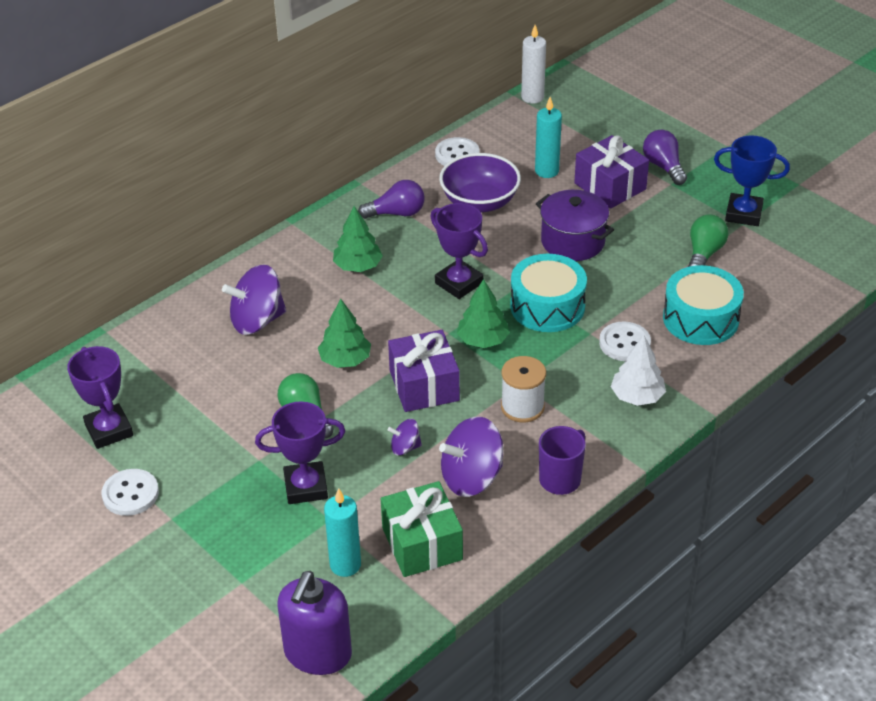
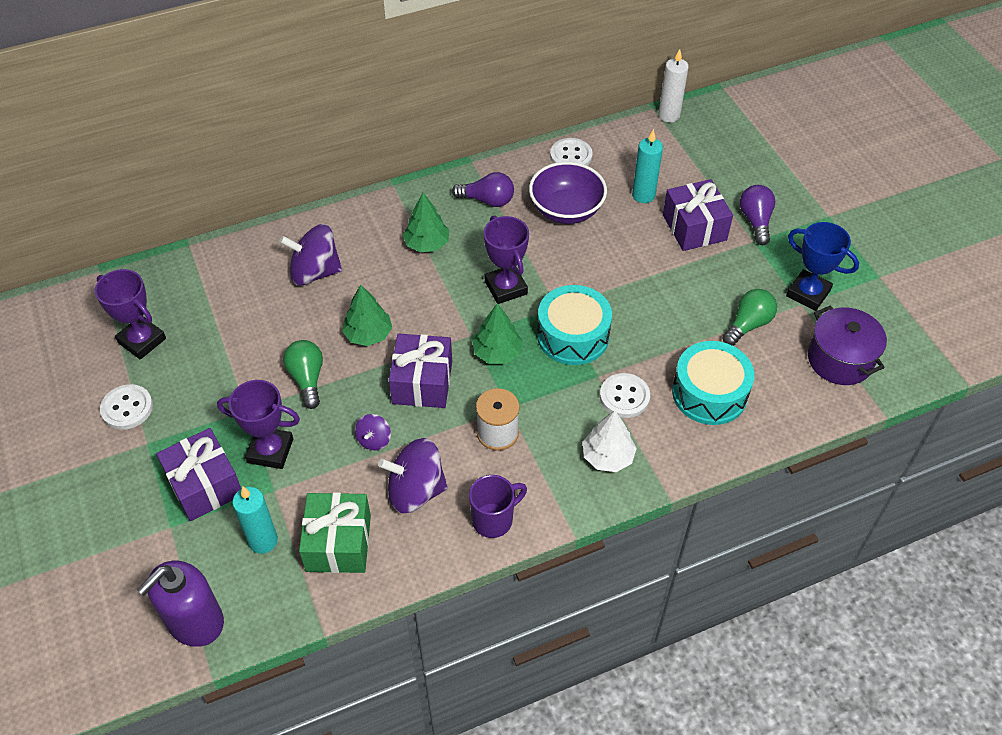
camera: 20 degrees right, 10 degrees up
purple trophy [67,346,133,449] -> purple trophy turned 45 degrees counterclockwise [95,269,166,360]
purple spinning top [388,419,422,456] -> purple spinning top turned 90 degrees counterclockwise [355,414,391,451]
purple pot [536,190,614,261] -> purple pot moved to [808,306,887,385]
none -> purple gift [156,428,241,521]

